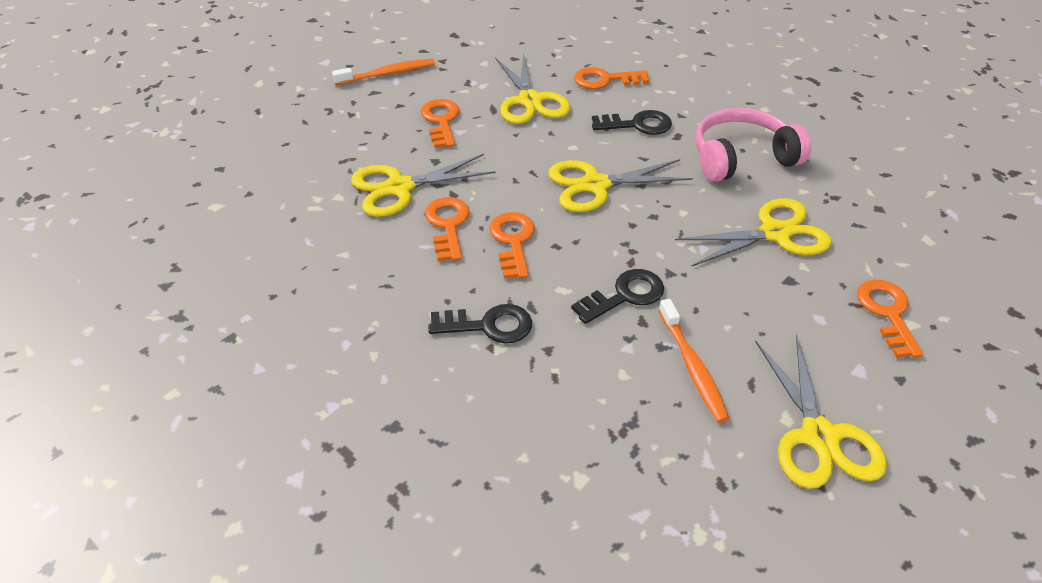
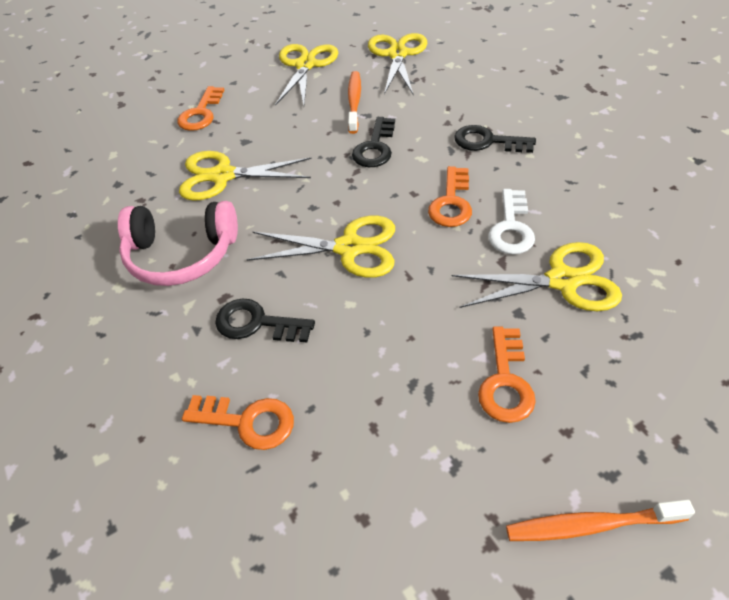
camera: 160 degrees left, 5 degrees up
orange key [425,197,470,261] -> white key [488,189,535,254]
yellow scissors [495,52,570,124] -> yellow scissors moved to [368,33,427,94]
black key [571,269,664,324] -> black key turned 60 degrees counterclockwise [352,117,395,167]

